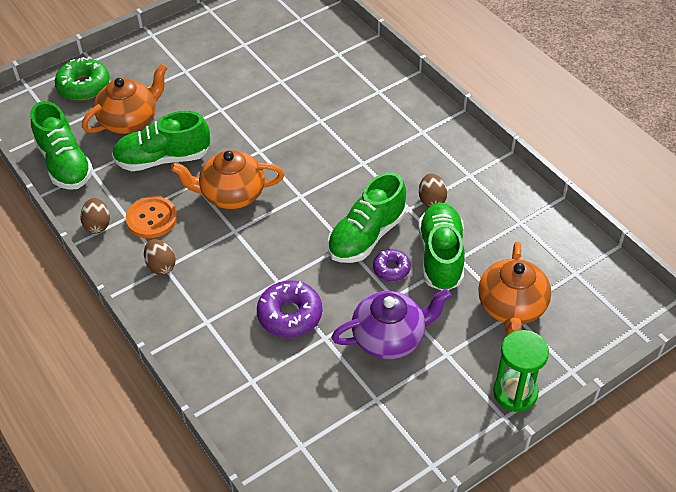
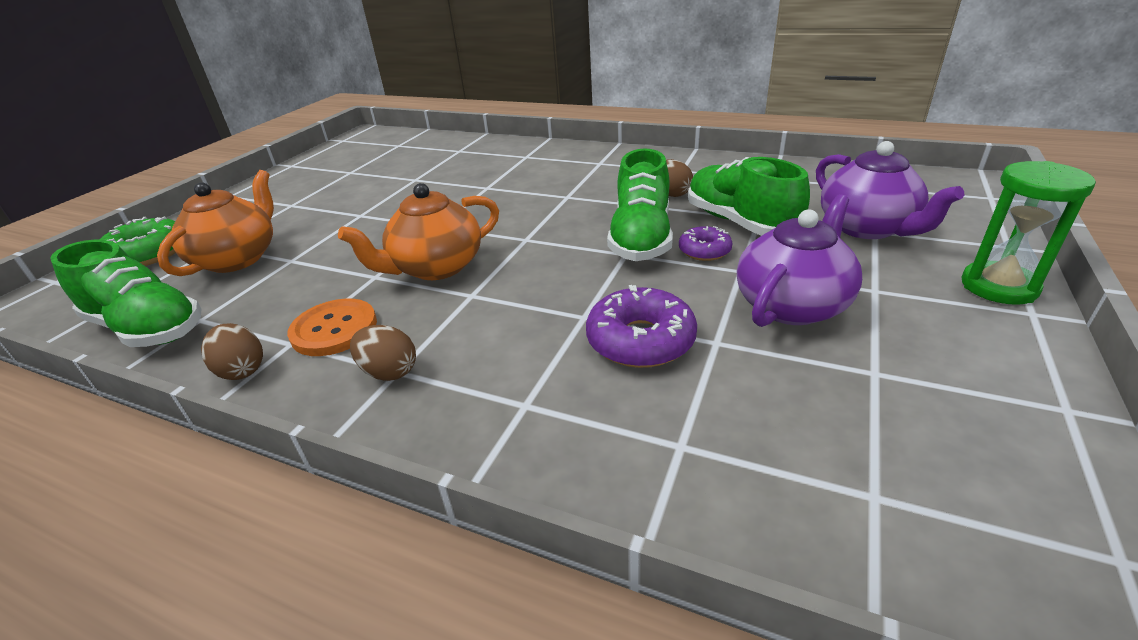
camera: 30 degrees left, 15 degrees down
green shoe [112,111,210,171] -> none
orange teapot [478,241,551,335] -> purple teapot [816,141,964,239]

